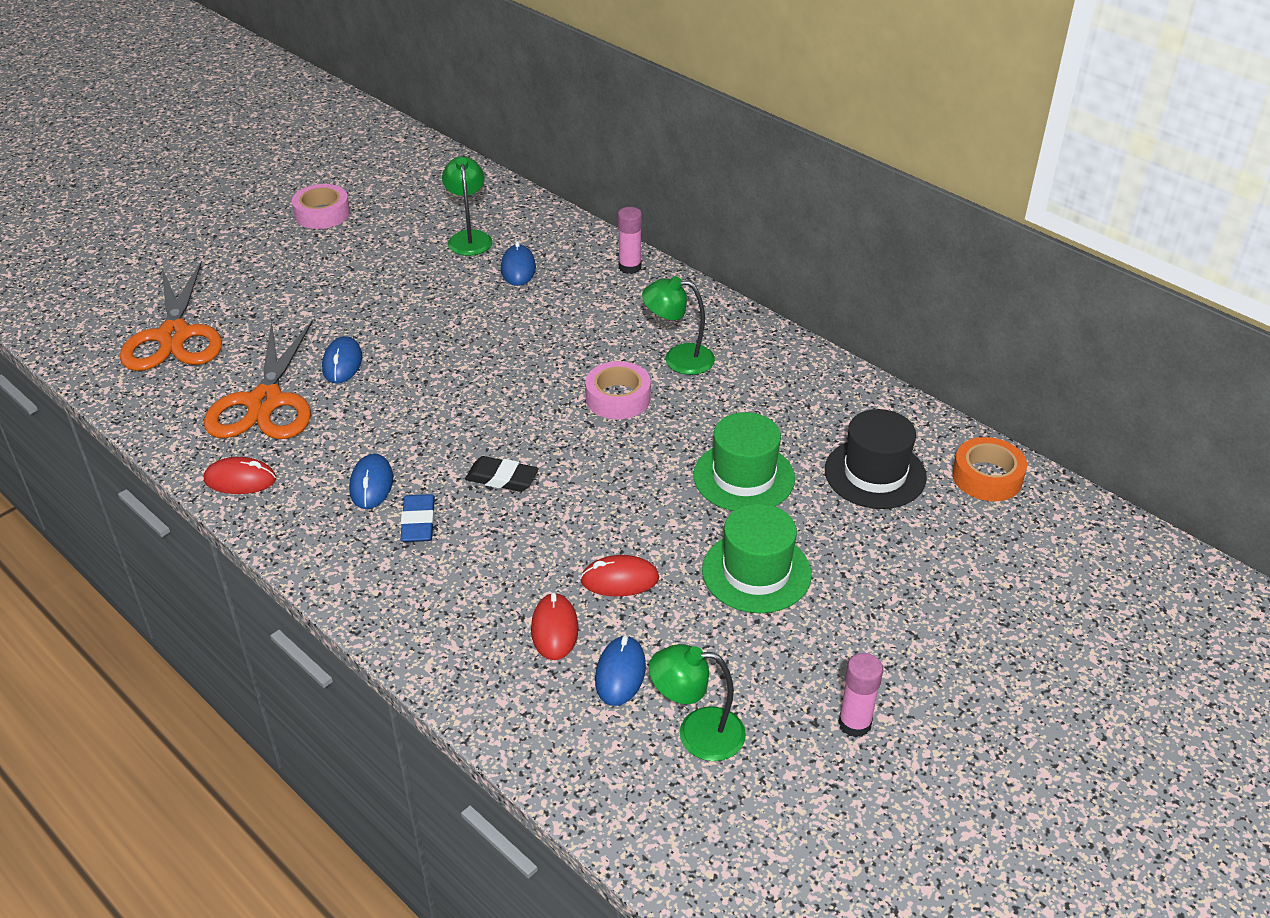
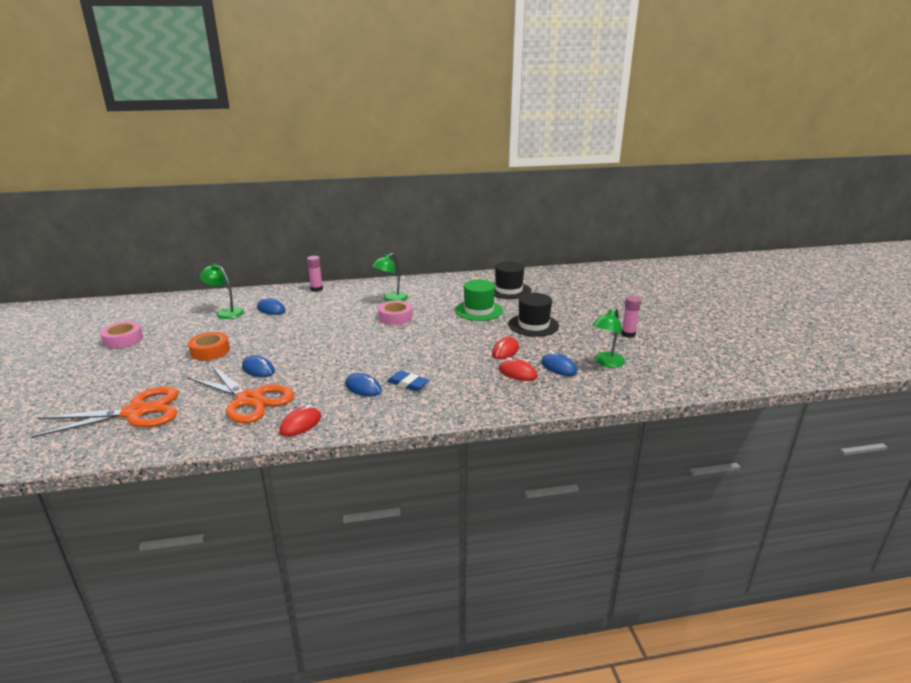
camera: 55 degrees left, 15 degrees down
orange scissors [120,261,222,371] -> orange scissors turned 45 degrees counterclockwise [31,386,178,438]
black eraser [465,456,539,492] -> none
green hat [702,504,811,613] -> black hat [509,293,559,337]
orange tape [952,437,1027,501] -> orange tape moved to [188,332,230,360]

